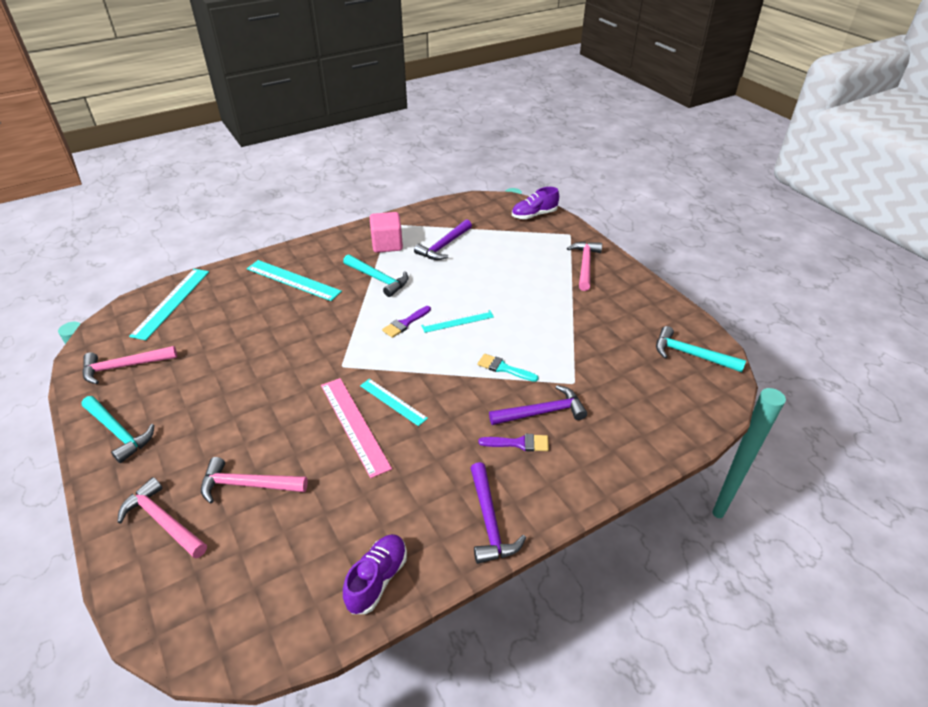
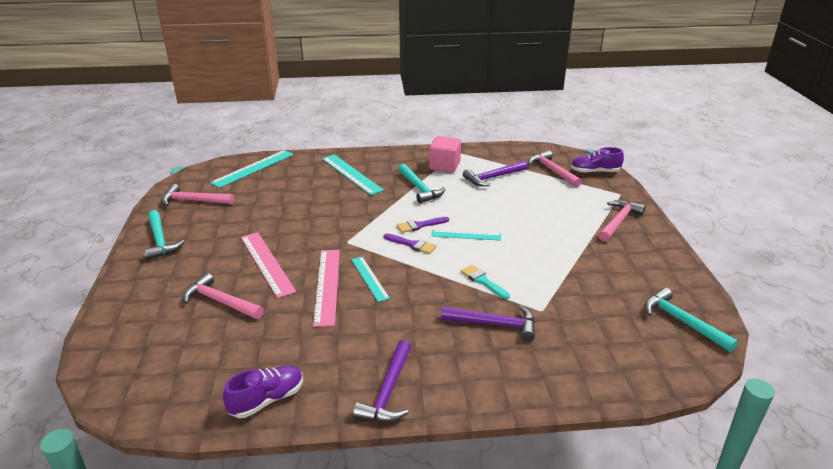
camera: 25 degrees right, 10 degrees down
pink hammer [117,477,207,559] -> pink hammer moved to [528,151,582,187]
purple brush [478,434,549,452] -> purple brush moved to [384,233,436,254]
none -> pink ruler [241,232,296,298]

